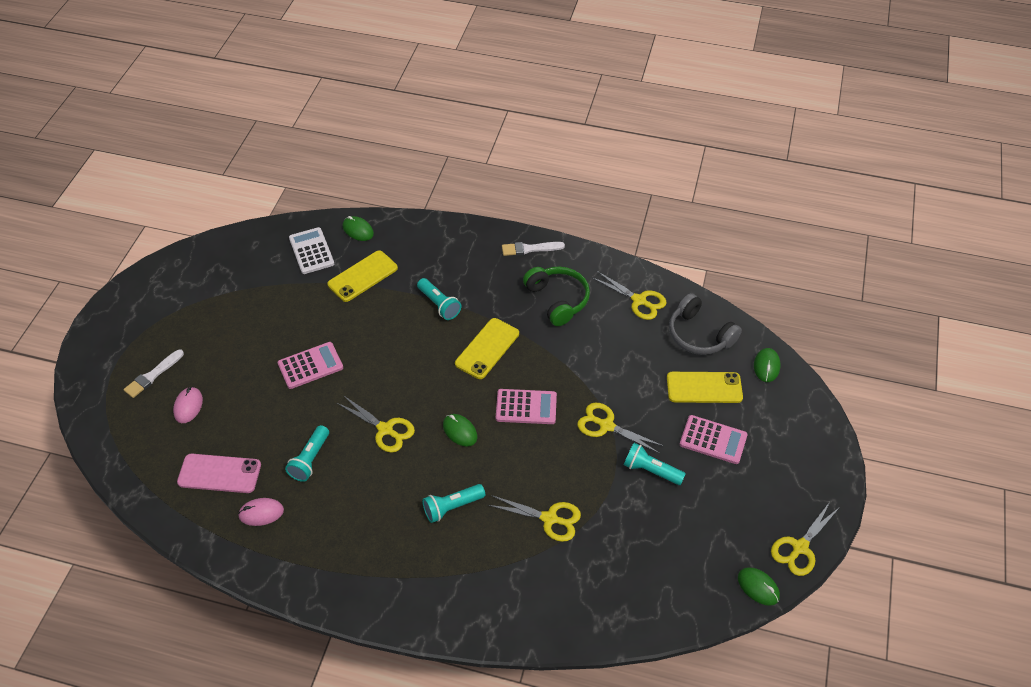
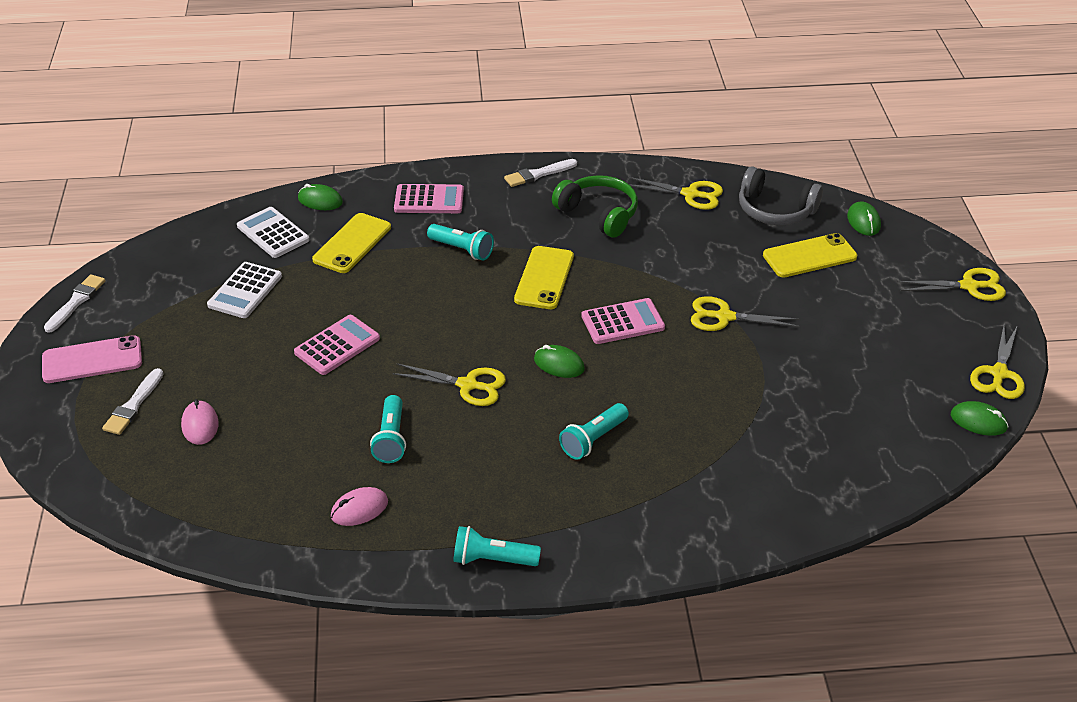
camera: 20 degrees left, 10 degrees down
pink phone [177,454,261,493] -> pink phone moved to [42,335,142,383]
yellow scissors [488,495,581,542] -> yellow scissors moved to [897,268,1006,301]
turquoise flashlight [624,443,686,485] -> turquoise flashlight moved to [453,526,541,566]
pink calculator [680,415,748,464] -> pink calculator moved to [394,184,464,213]
none -> white brush [44,274,106,333]
none -> white calculator [207,262,282,318]

